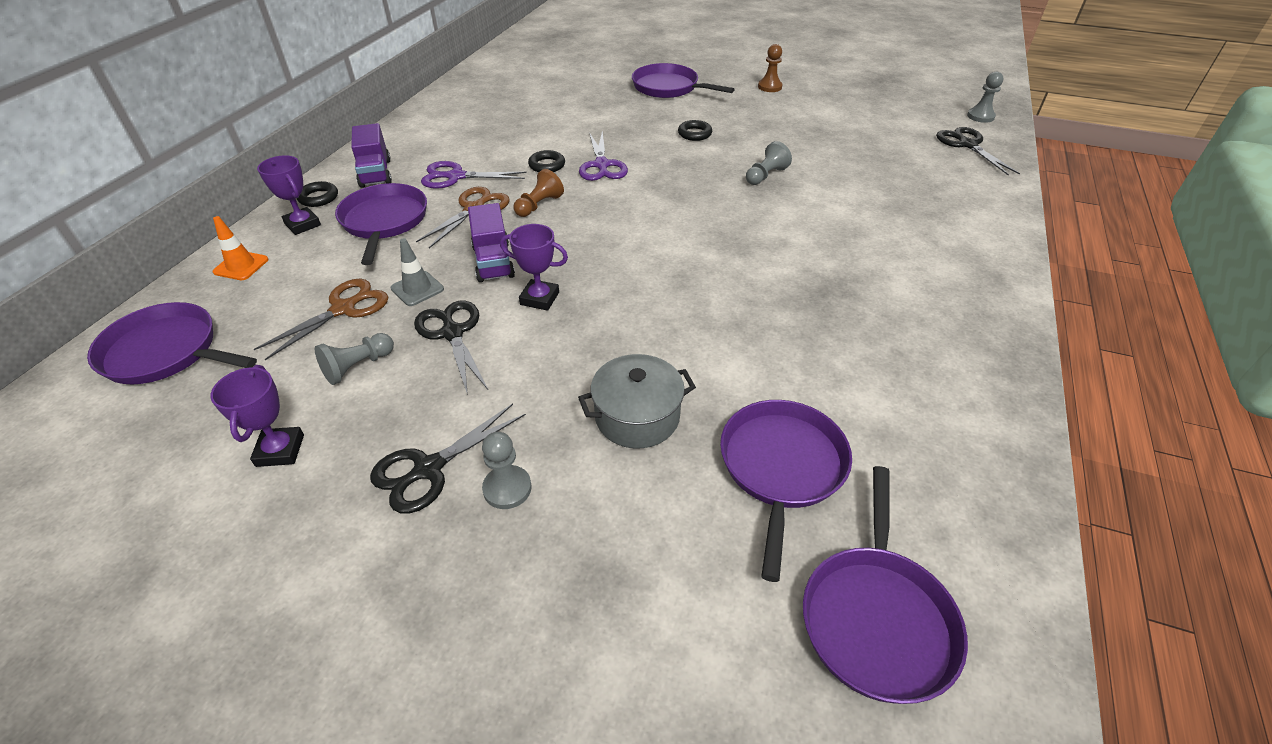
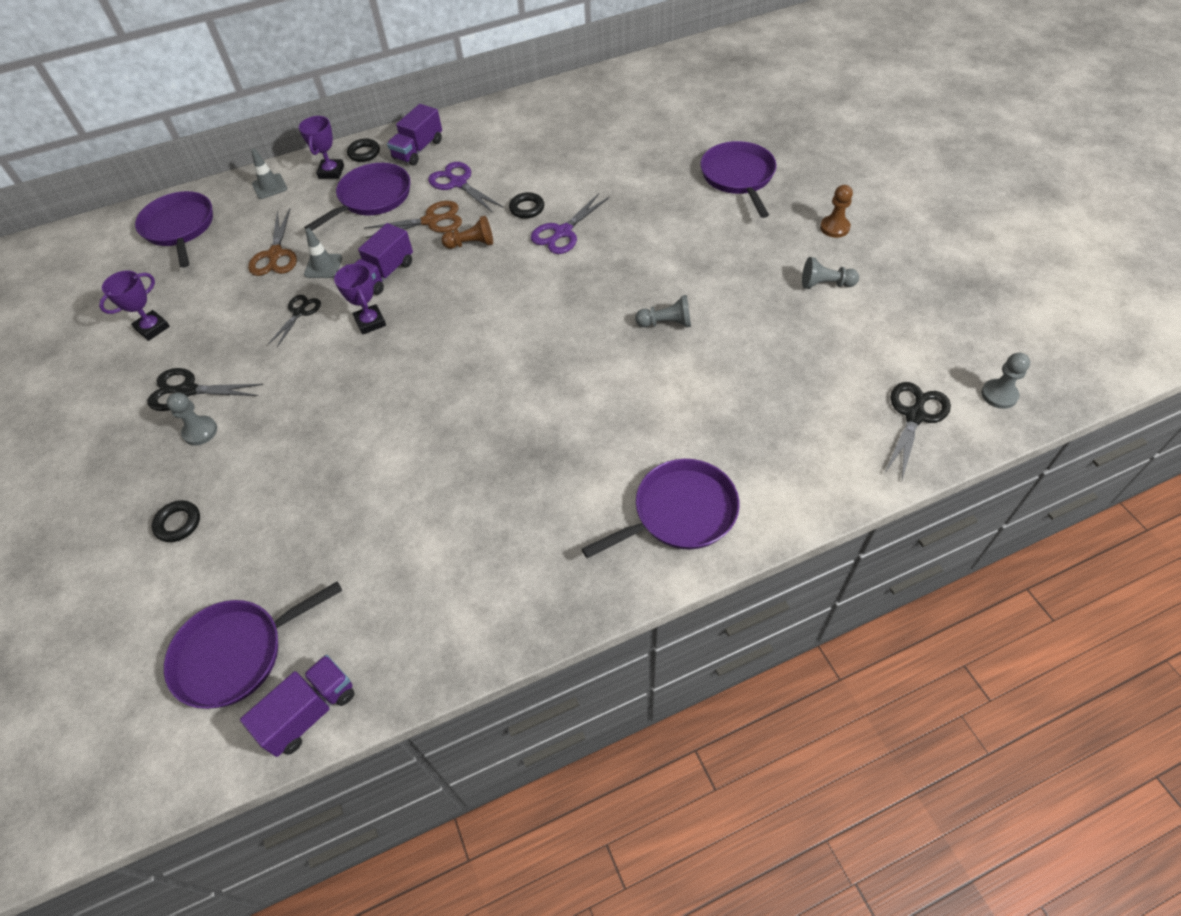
camera: 50 degrees right, 10 degrees up
orange traffic cone [213,216,269,280] -> grey traffic cone [251,148,287,199]
brown scissors [254,279,388,360] -> brown scissors turned 90 degrees clockwise [248,209,297,276]
grey pawn [315,333,394,385] -> grey pawn moved to [802,257,859,289]
black scissors [414,300,488,395] -> black scissors [268,295,321,347], size x0.66
grey pot [578,354,696,449] -> none
black ring [678,120,712,141] -> black ring moved to [152,500,200,542]
purple pan [720,400,852,582] -> purple pan moved to [582,459,740,558]
none -> purple truck [240,655,355,757]

